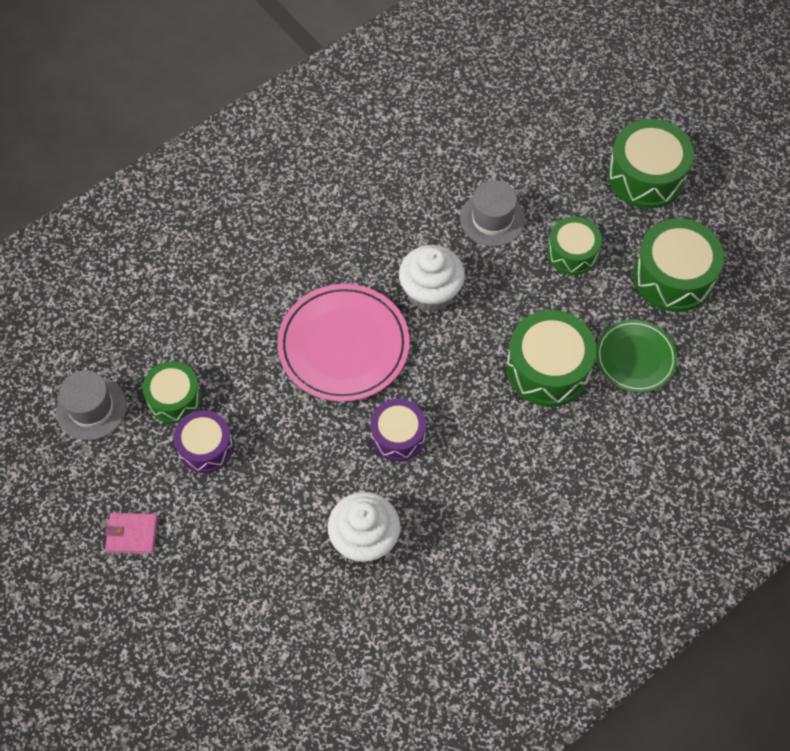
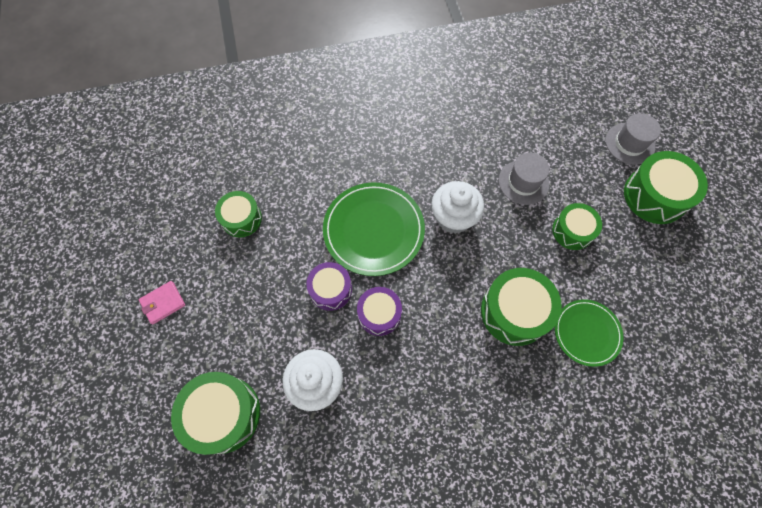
camera: 25 degrees right, 5 degrees up
grey hat [56,370,127,440] -> grey hat moved to [606,113,661,165]
pink wallet [105,513,158,554] -> pink wallet turned 60 degrees counterclockwise [139,281,185,325]
purple drum [174,410,233,473] -> purple drum moved to [306,262,352,311]
pink plate [277,284,410,402] -> green plate [323,182,425,276]
green drum [633,219,724,312] -> green drum moved to [171,372,260,455]

